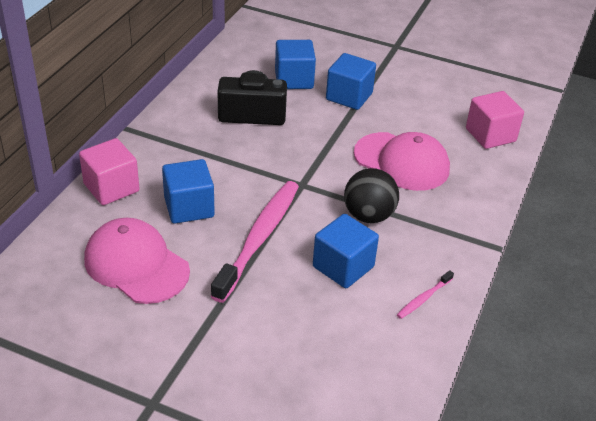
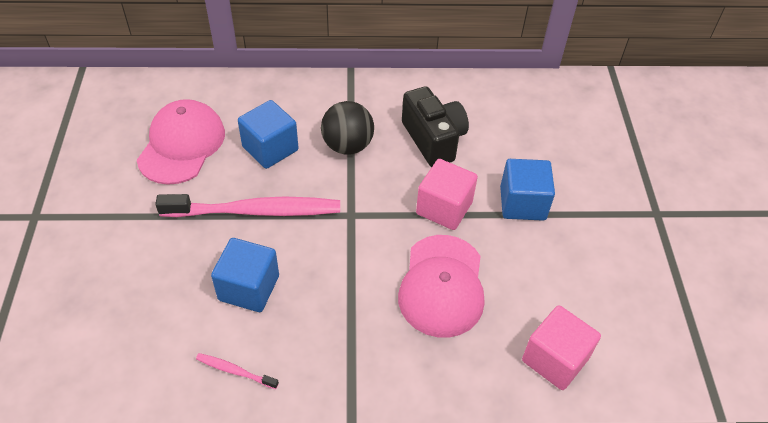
camera: 65 degrees right, 10 degrees up
pink cube [79,138,140,205] -> pink cube moved to [416,159,478,230]
blue cube [275,40,316,89] -> none
black ball [344,168,399,223] -> black ball moved to [321,101,374,155]

